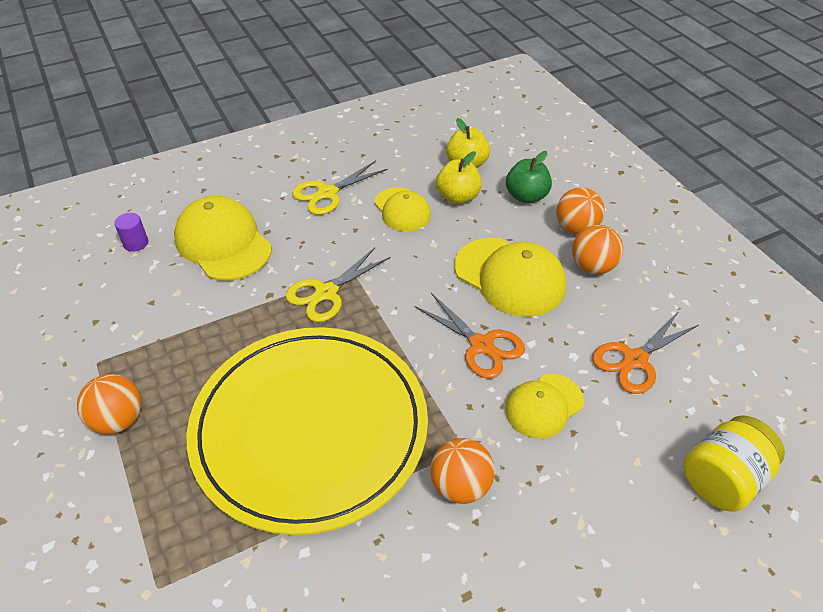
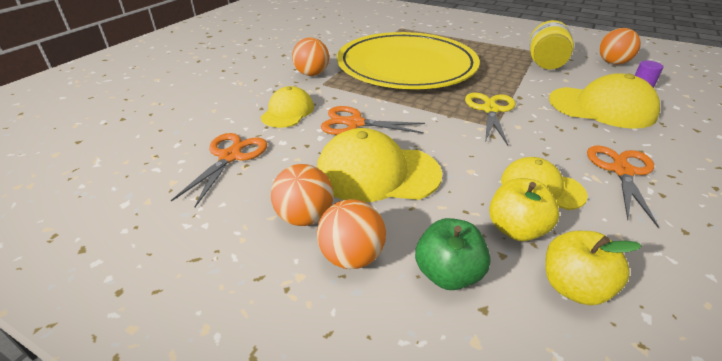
camera: 145 degrees right, 10 degrees down
orange ball [77,374,142,434] -> orange ball moved to [599,28,641,65]
yellow scissors [292,160,388,215] -> orange scissors [587,145,659,227]
yellow jar [683,415,785,512] -> yellow jar moved to [530,20,574,70]

